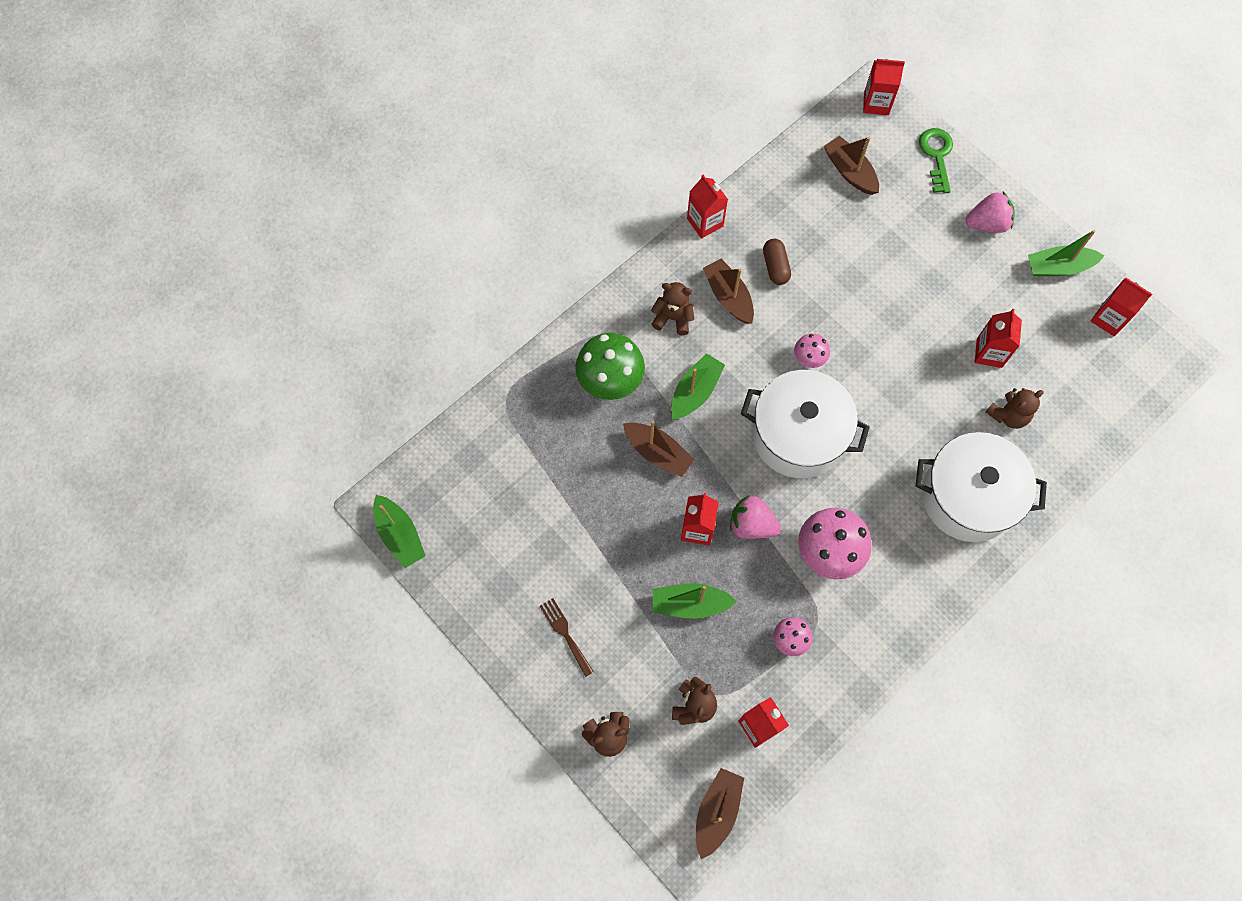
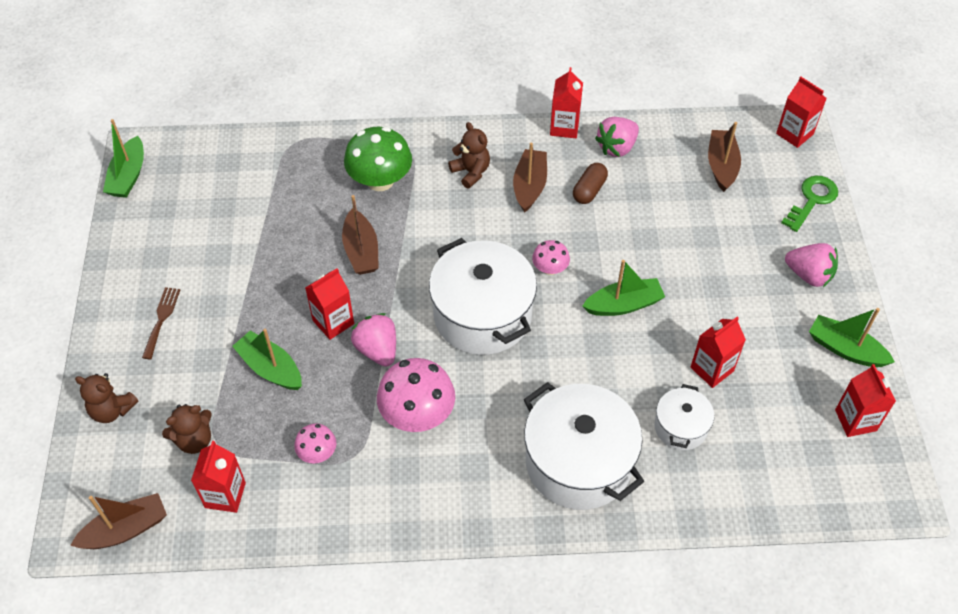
camera: 40 degrees right, 15 degrees down
green boat [671,353,725,420] -> green boat moved to [582,260,665,316]
brown teddy bear [985,388,1044,429] -> white pot [654,384,714,450]
none -> pink strawberry [595,117,639,157]

